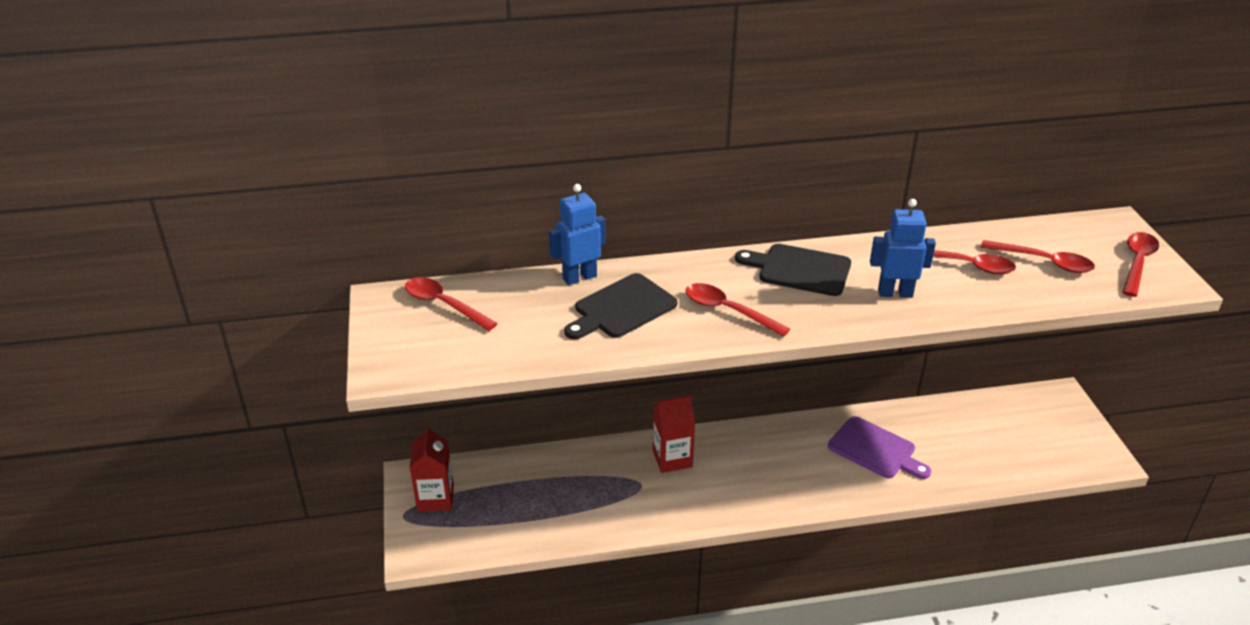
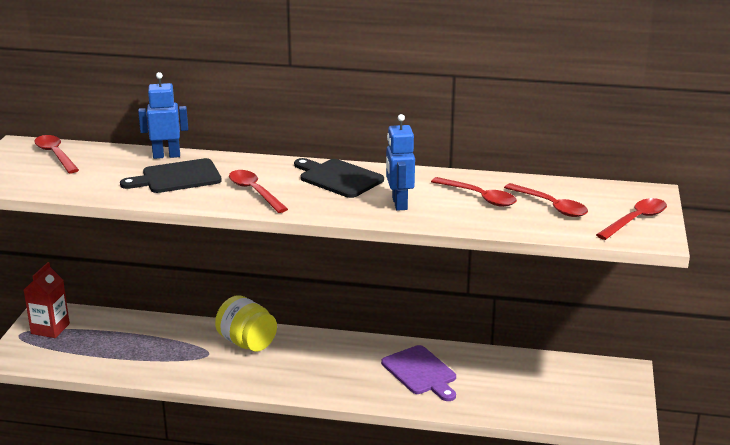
camera: 20 degrees right, 10 degrees down
red carton [653,395,695,473] -> yellow jar [215,295,277,352]
blue robot [870,199,936,298] -> blue robot turned 120 degrees counterclockwise [386,114,415,211]

